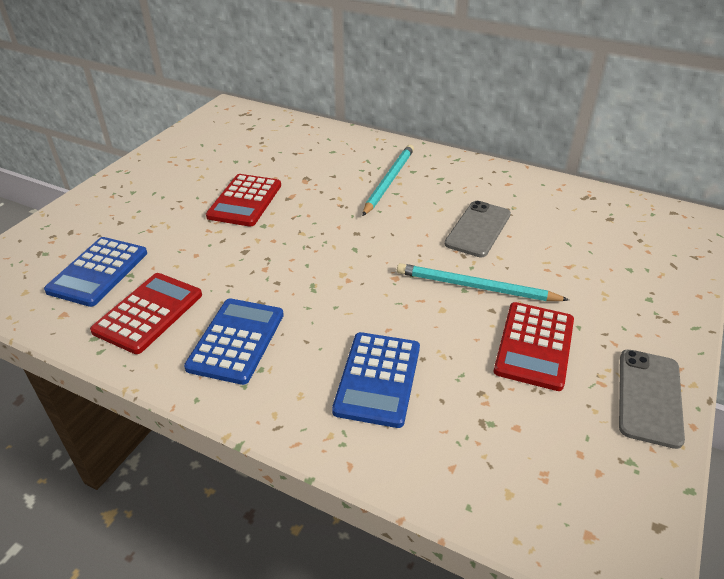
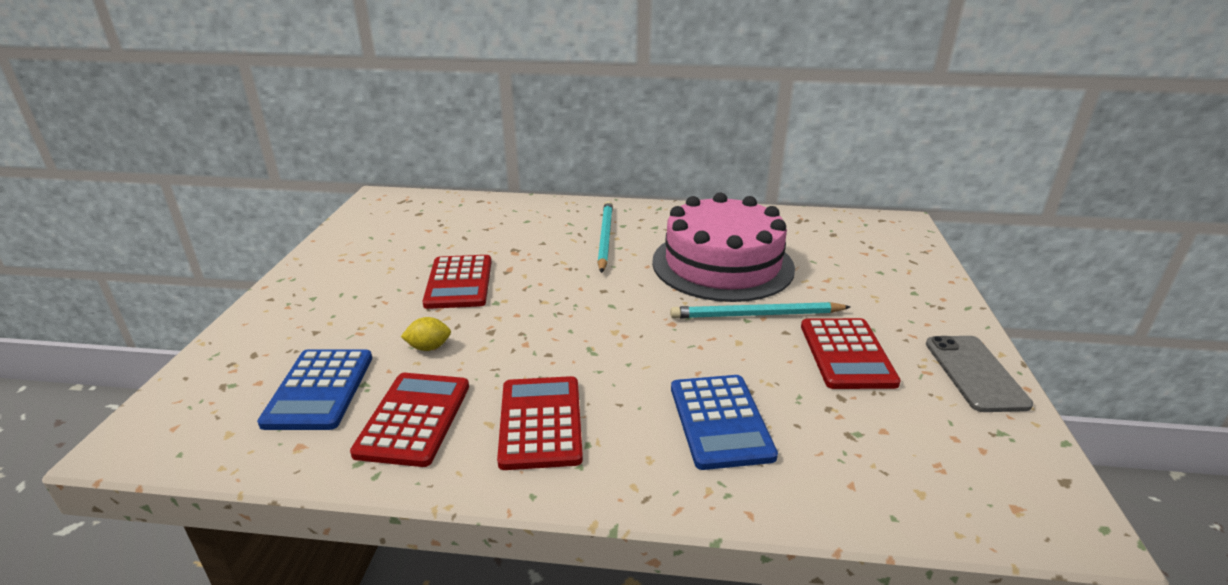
camera: 20 degrees left, 10 degrees down
blue calculator [184,298,284,385] -> red calculator [497,376,583,470]
grey phone [445,201,511,257] -> pink cake [652,192,795,302]
none -> yellow lemon [401,317,451,351]

